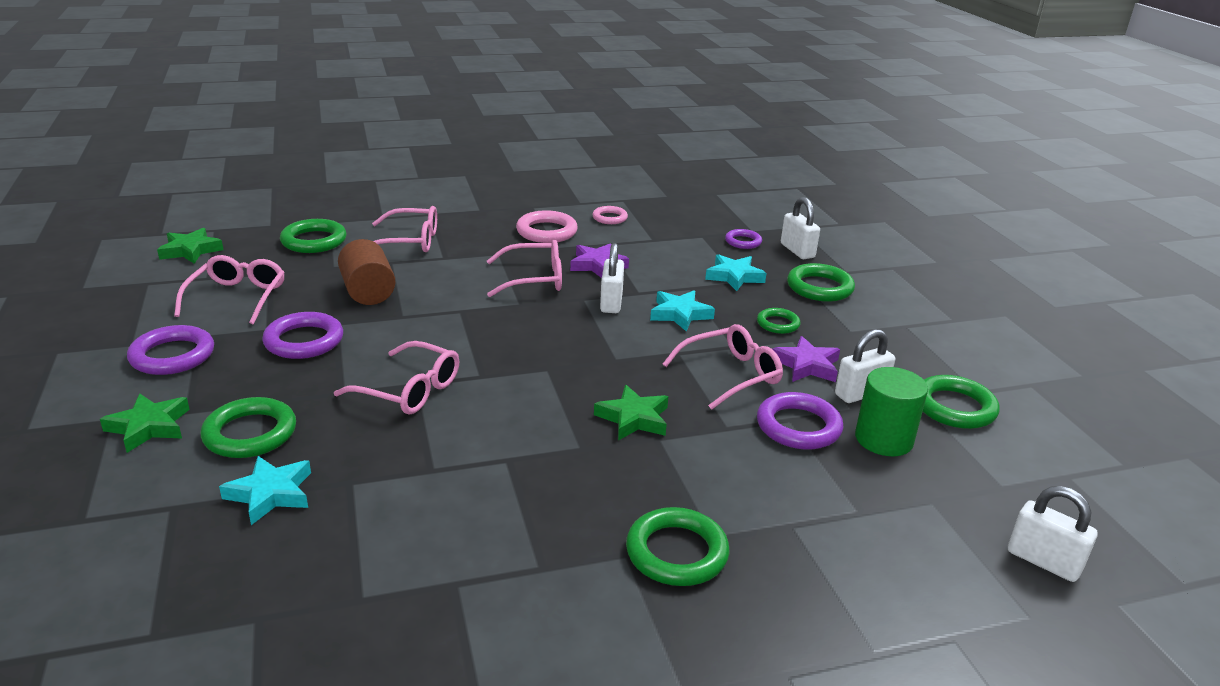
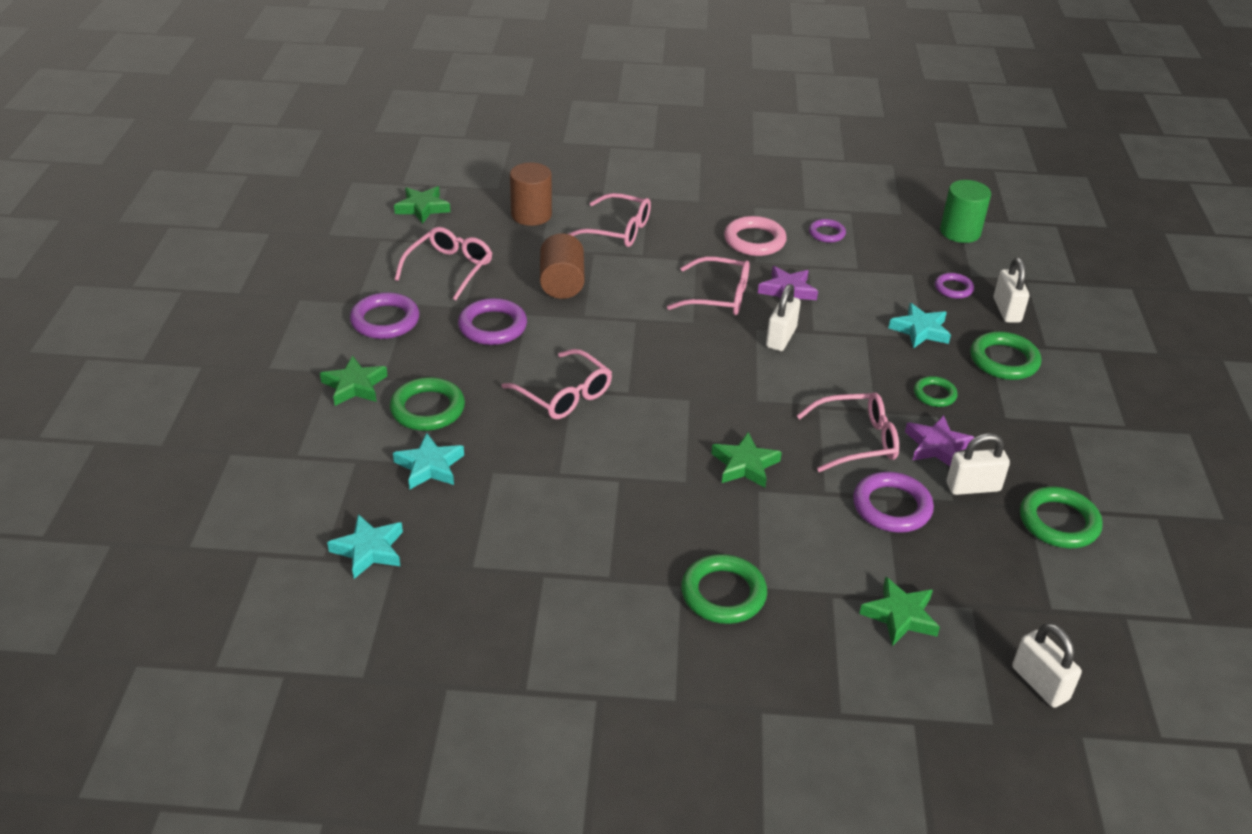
camera: 20 degrees right, 10 degrees up
green ring [280,219,346,253] -> brown cylinder [510,163,552,226]
pink ring [592,206,628,224] -> purple ring [809,219,846,243]
turquoise star [650,290,715,332] -> turquoise star moved to [327,514,403,579]
green cylinder [855,367,928,456] -> green cylinder moved to [940,180,991,243]
none -> green star [859,577,940,646]

